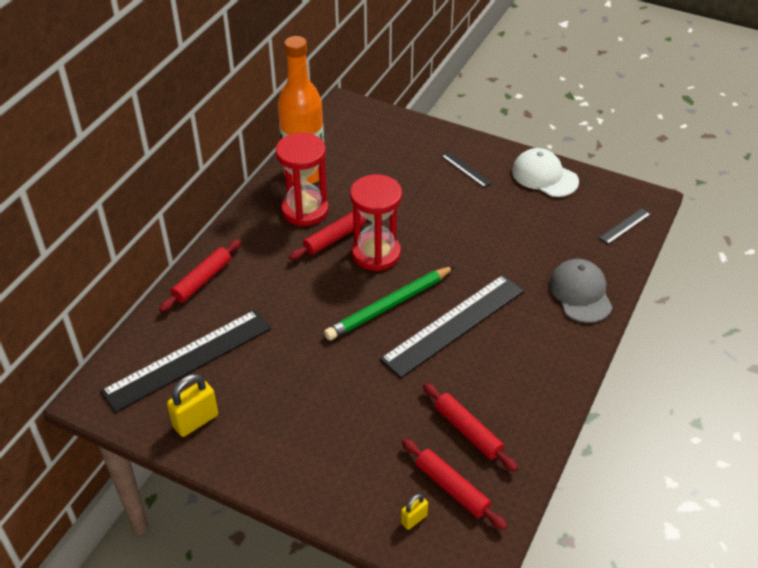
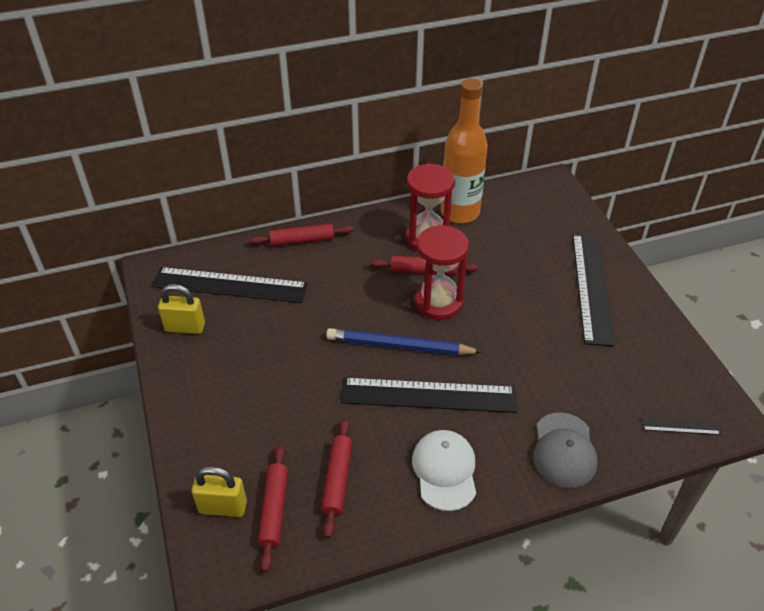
camera: 45 degrees right, 0 degrees up
green pencil [324,266,455,340] -> blue pencil [326,328,482,355]
yellow padlock [401,494,428,530] -> yellow padlock [192,466,247,517], size x1.77
black ruler [441,151,492,188] -> black ruler [573,234,614,346], size x2.35
white cap [512,148,579,197] -> white cap moved to [412,430,476,511]
grey cap [549,259,613,323] -> grey cap turned 150 degrees clockwise [533,413,598,488]

